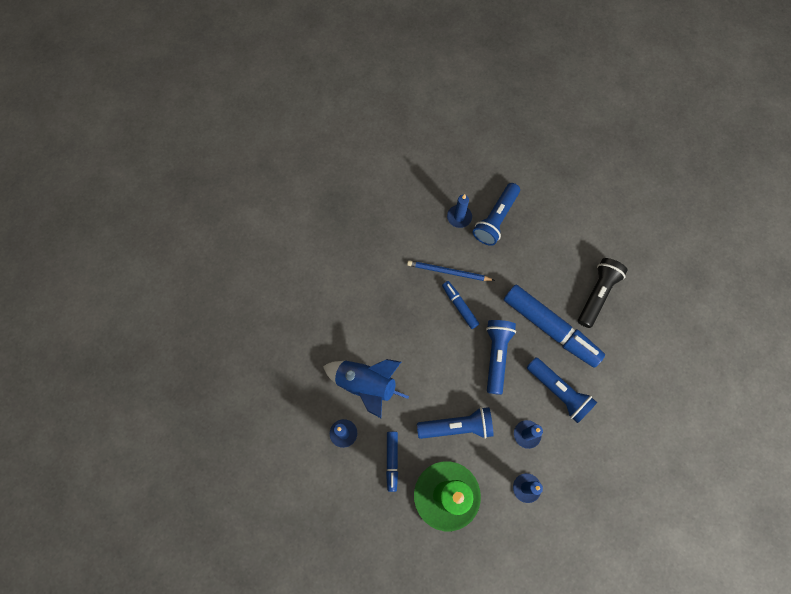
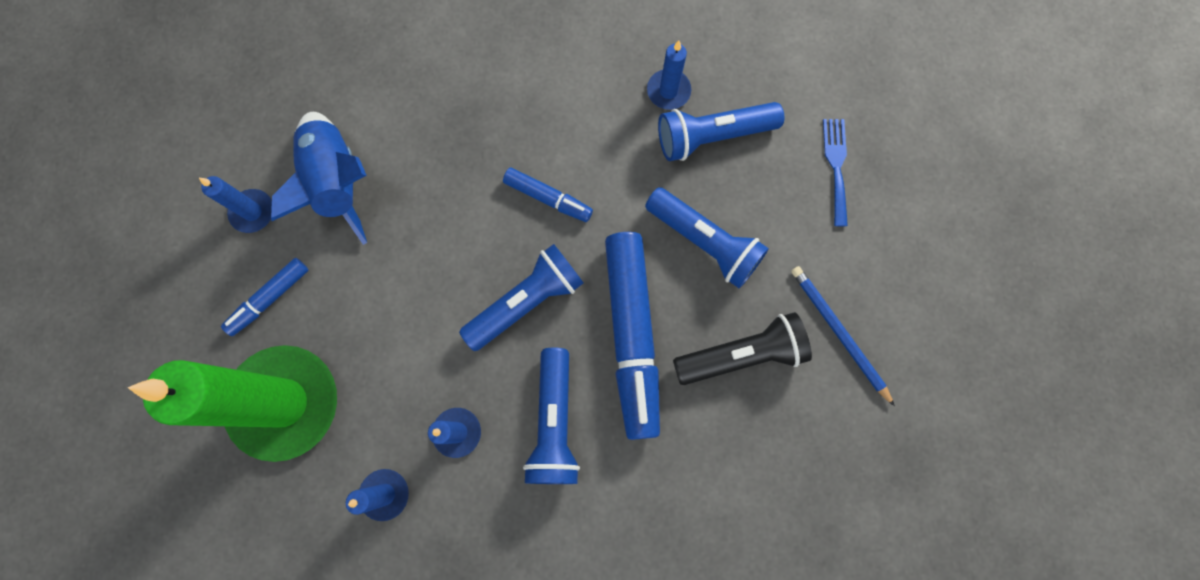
camera: 45 degrees right, 5 degrees up
blue pencil [407,260,495,281] -> blue pencil moved to [791,266,895,406]
blue flashlight [417,407,494,439] -> blue flashlight moved to [645,187,769,289]
blue marker [442,281,479,329] -> blue marker turned 105 degrees clockwise [503,167,593,222]
none -> blue fork [823,119,848,226]

